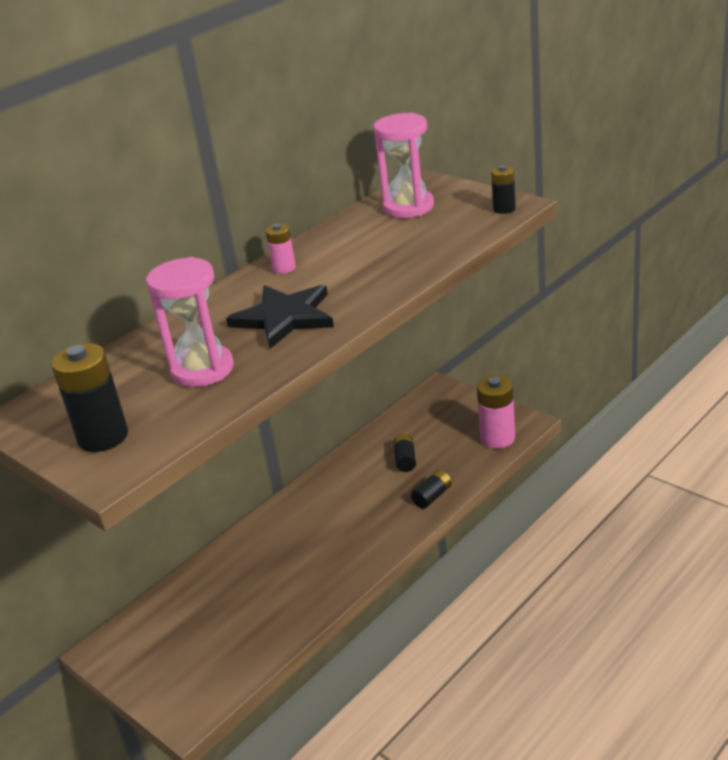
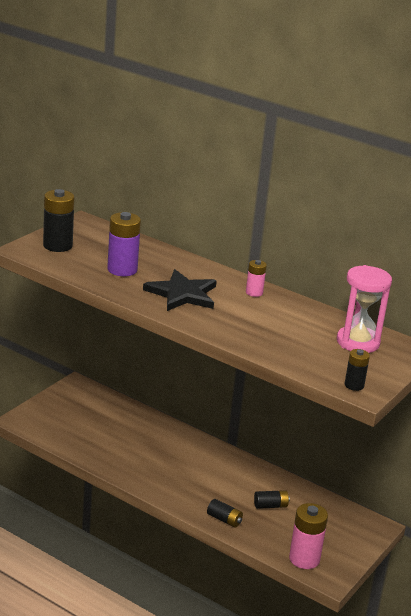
camera: 75 degrees right, 5 degrees down
pink hourglass [146,257,234,387] -> purple battery [107,212,141,276]

